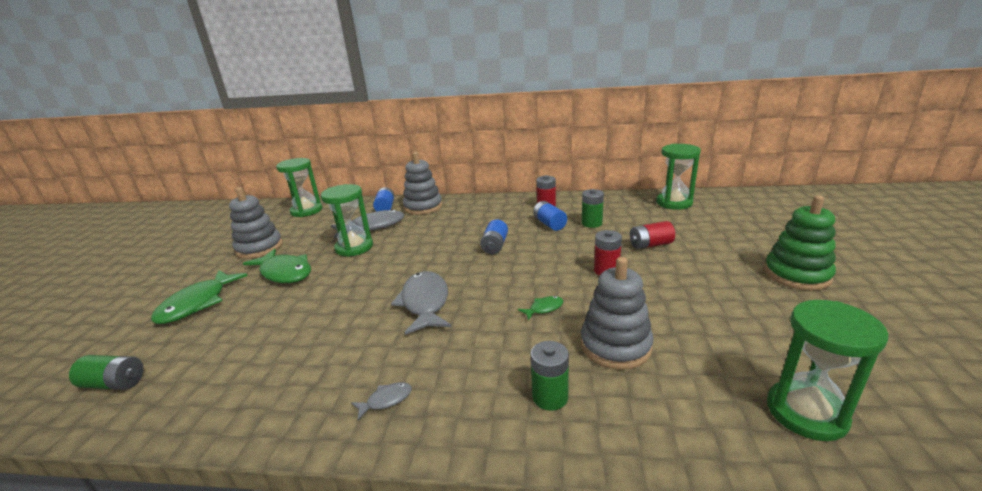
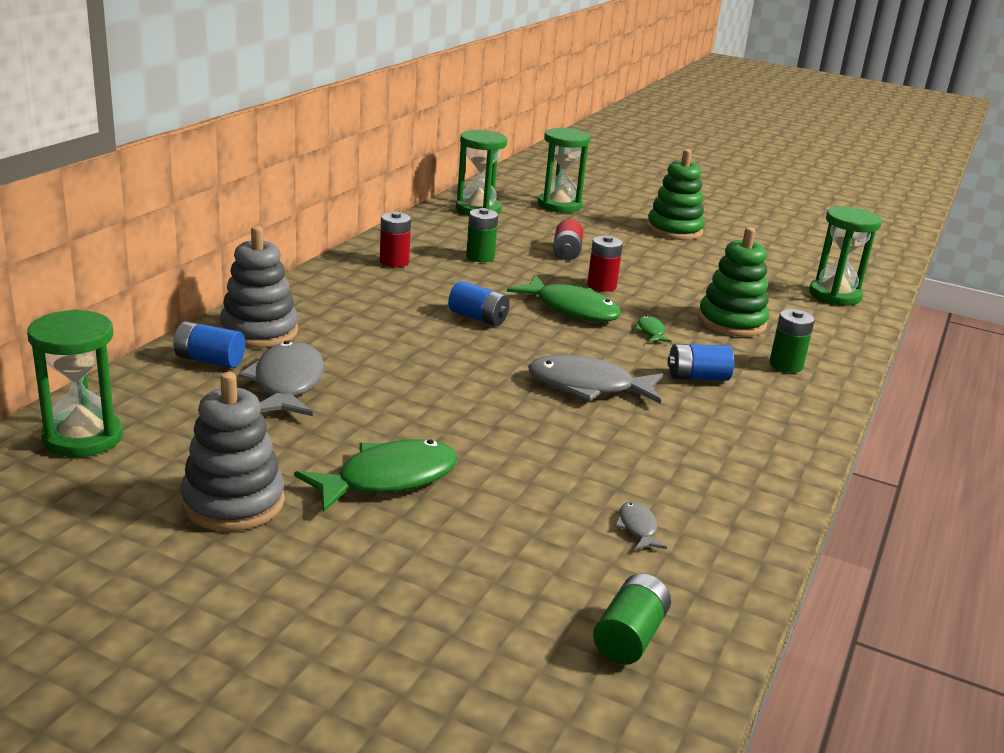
camera: 75 degrees left, 0 degrees up
green fish [151,270,248,324] -> green fish moved to [507,276,621,322]
green hourglass [321,184,373,257] -> green hourglass moved to [538,128,590,213]
grey fish [351,382,412,420] -> grey fish moved to [615,501,667,550]
blue battery [533,201,567,231] -> blue battery moved to [667,344,734,381]
grey stacking toy [581,257,653,370] -> green stacking toy [698,227,769,337]

